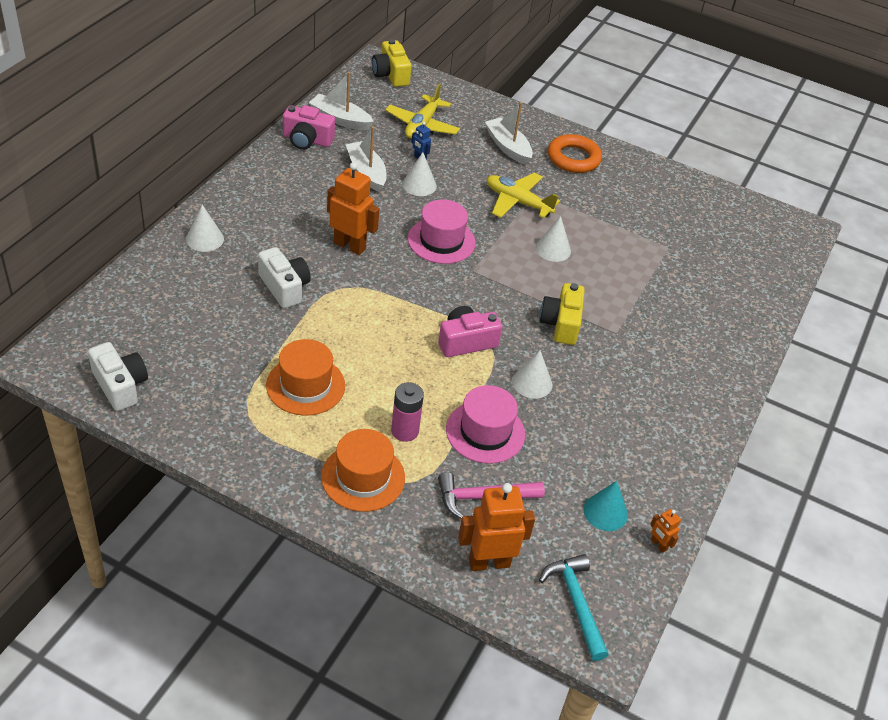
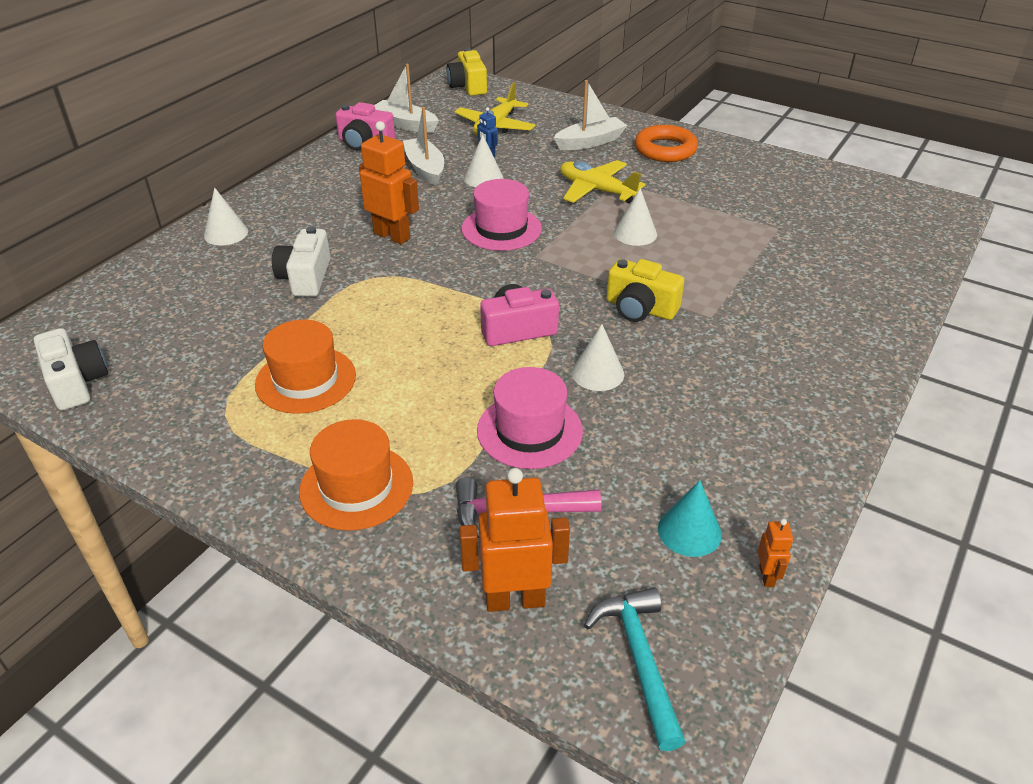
camera: 10 degrees right, 5 degrees down
white camera [258,247,311,308] -> white camera turned 150 degrees counterclockwise [272,226,330,297]
pink battery [391,382,424,442] -> none
white boat [485,102,533,165] -> white boat turned 90 degrees clockwise [554,80,627,150]
yellow camera [540,283,585,345] -> yellow camera turned 75 degrees counterclockwise [607,259,684,322]
orange robot [650,509,681,553] -> orange robot turned 150 degrees counterclockwise [758,519,793,587]

